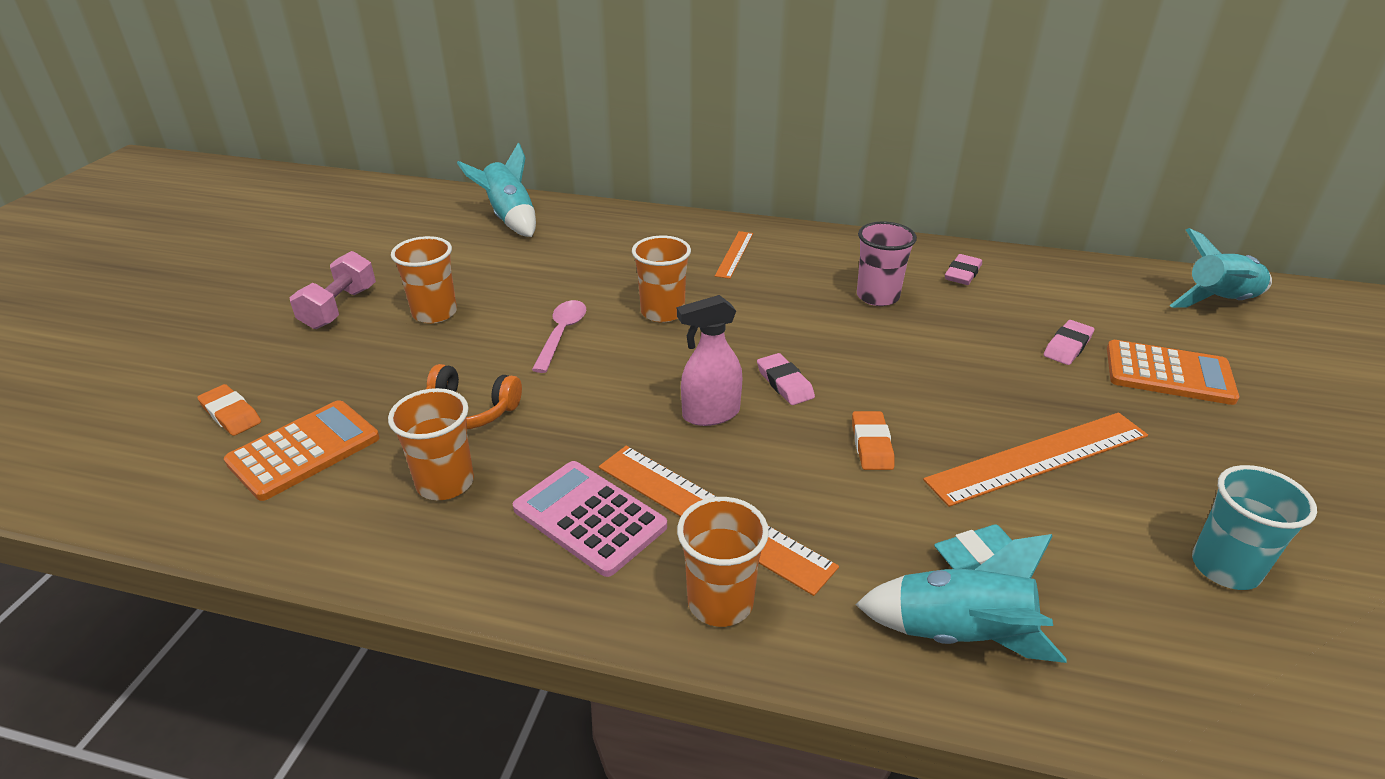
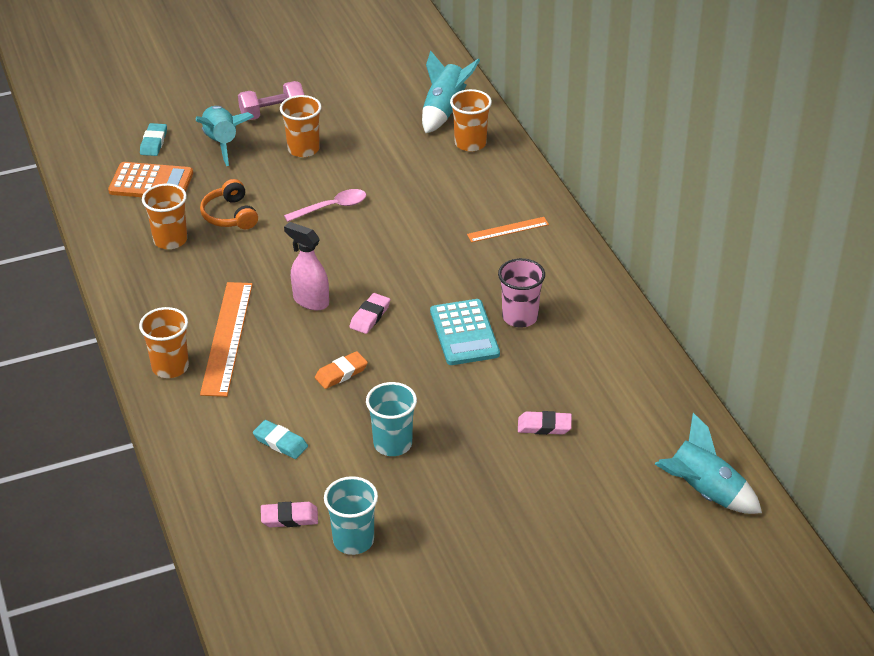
camera: 55 degrees right, 5 degrees up
orange eraser [197,384,261,436] -> turquoise eraser [140,123,167,156]
pink calculator [513,461,667,577] -> none
orange cup [632,236,691,322] -> orange cup moved to [450,89,492,151]
turquoise rocket [856,534,1067,663] -> turquoise rocket moved to [195,106,254,166]
orange ruler [923,413,1148,507] -> turquoise cup [366,382,417,456]
pink eraser [945,254,982,285] -> pink eraser moved to [261,502,318,528]
orange calculator [1107,340,1239,405] -> none
none -> turquoise calculator [430,299,500,365]

